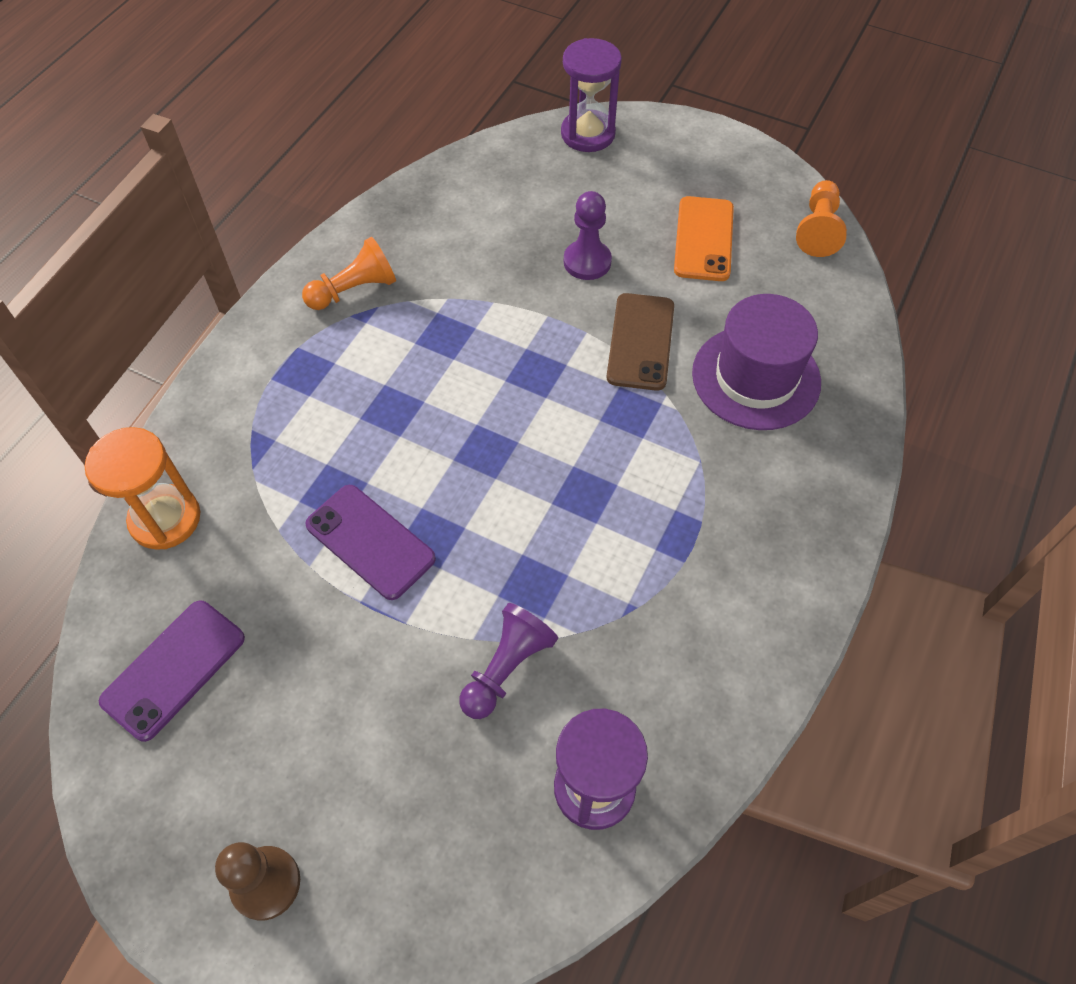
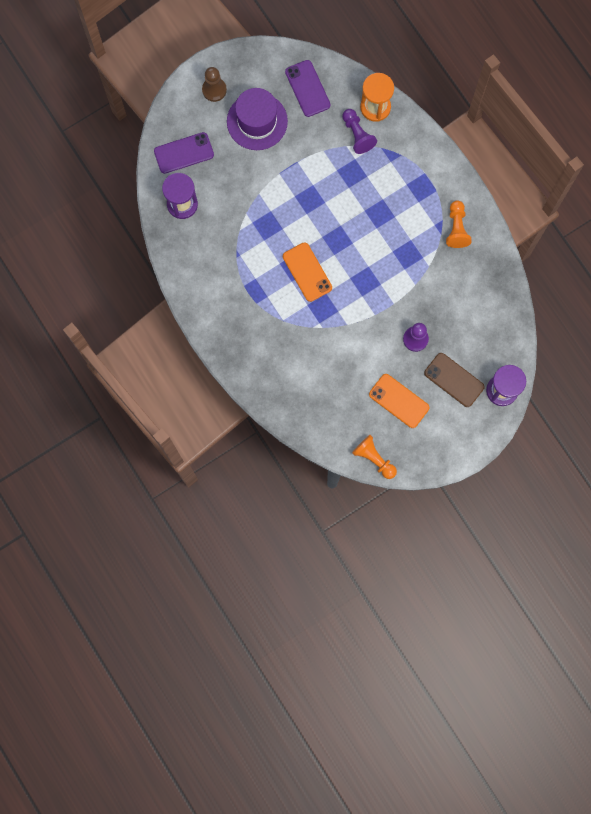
camera: 120 degrees right, 20 degrees up
purple phone [305,485,436,600] -> purple phone moved to [154,132,214,174]
purple pawn [459,603,558,719] -> purple pawn moved to [342,109,377,154]
brown phone [607,293,674,391] -> brown phone moved to [424,353,485,407]
purple hat [692,294,821,430] -> purple hat moved to [227,88,288,150]
none -> orange phone [283,242,332,302]

